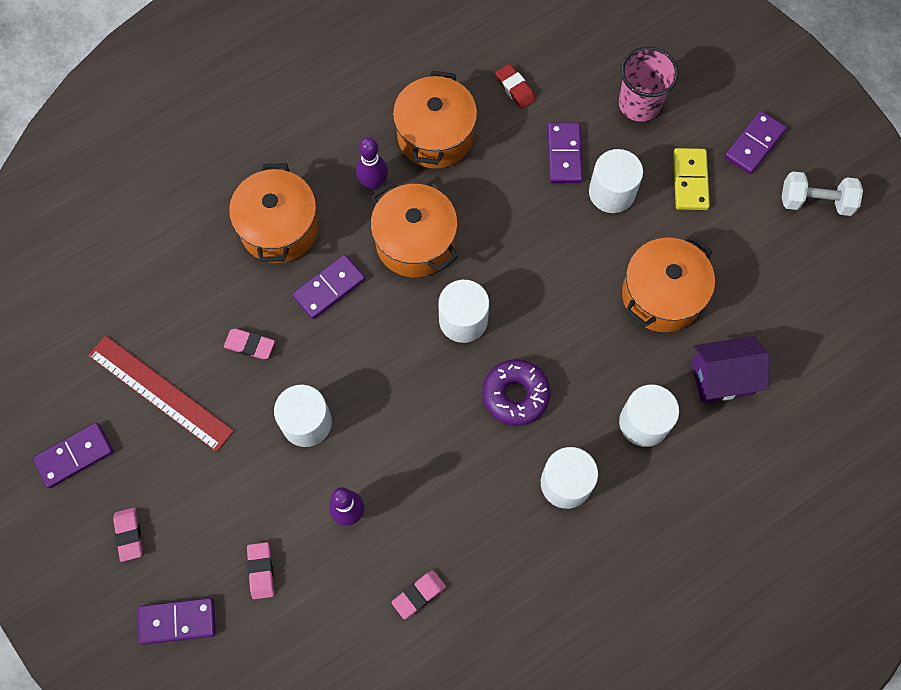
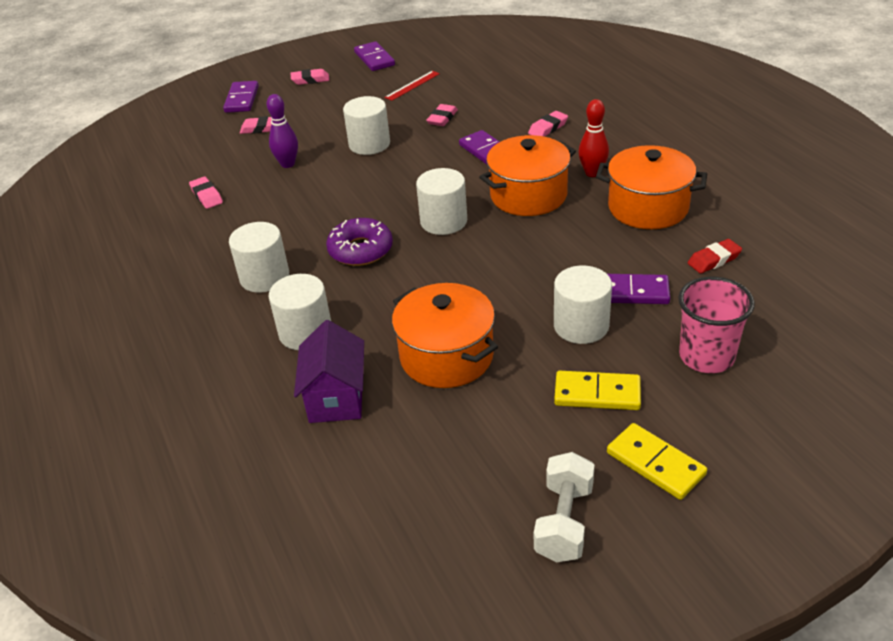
camera: 100 degrees right, 30 degrees down
red ruler [88,335,234,452] -> red ruler [384,71,440,101], size x0.53
orange pot [229,163,319,263] -> pink eraser [528,111,568,137]
purple bowling pin [356,137,388,190] -> red bowling pin [578,99,609,177]
purple domino [724,111,787,174] -> yellow domino [607,423,707,500]

